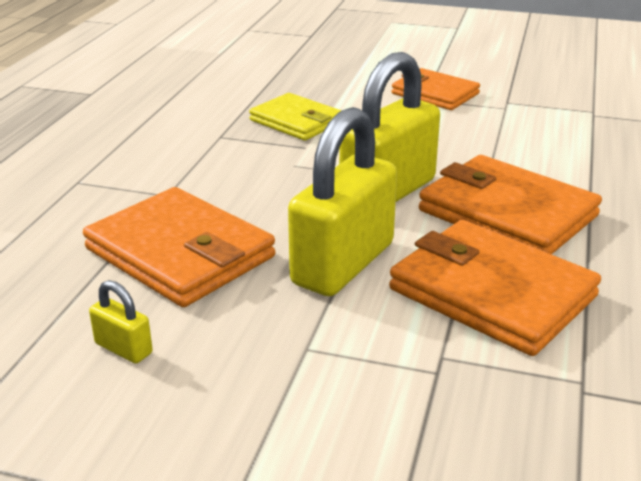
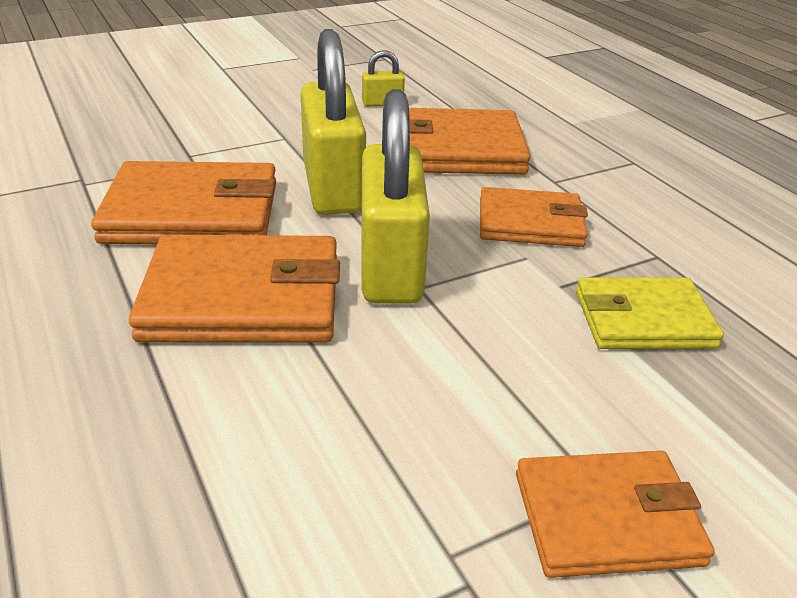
camera: 135 degrees right, 5 degrees up
none -> orange wallet [480,187,588,247]

